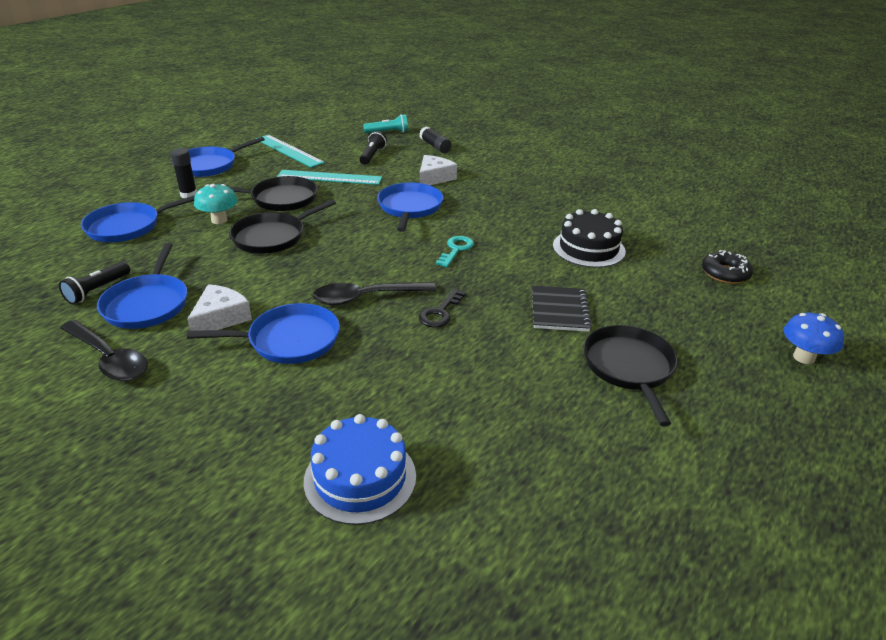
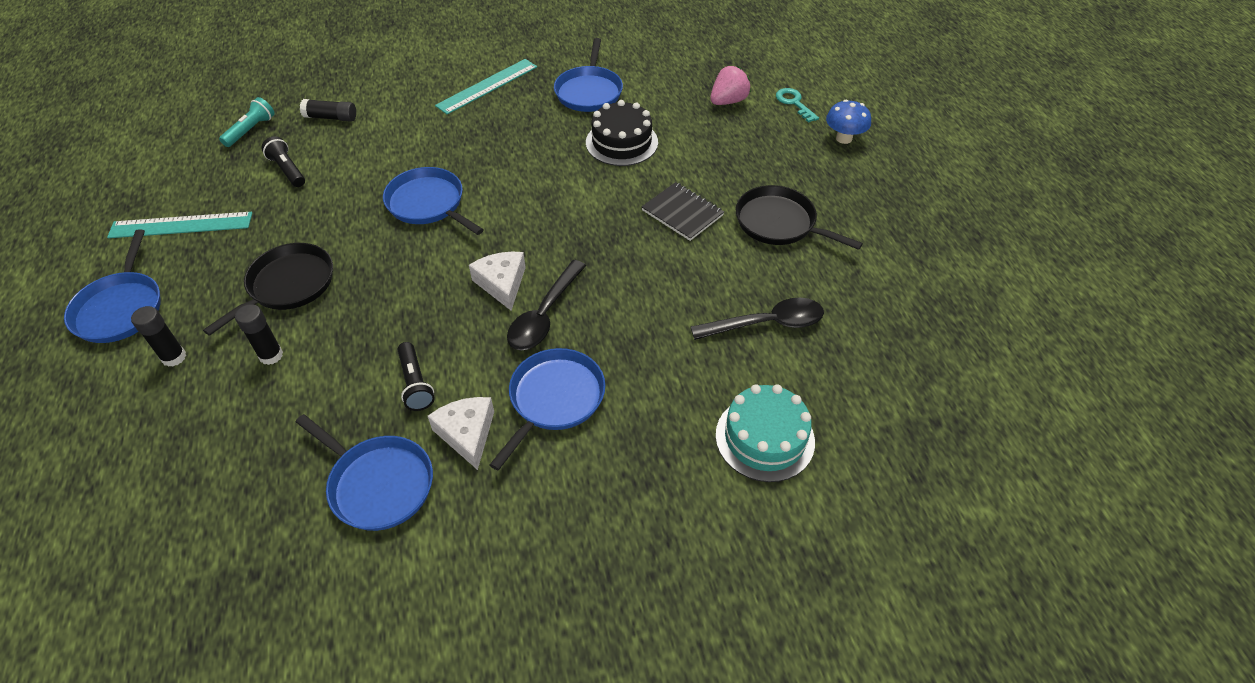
camera: 50 degrees left, 15 degrees up
black flashlight [59,262,130,304] -> black flashlight moved to [398,342,435,411]
black spoon [60,320,148,381] -> black spoon moved to [691,298,824,340]
blue pan [81,195,195,242] -> blue pan moved to [554,38,623,112]
turquoise mushroom [194,184,238,224] -> black glue stick [235,304,283,365]
black pan [229,199,336,254] -> none
turquoise ruler [277,170,382,185] -> turquoise ruler moved to [435,59,537,114]
blue cake [304,414,416,525] -> turquoise cake [715,384,815,482]
black key [419,288,466,328] -> none
white cheese [420,155,457,185] -> white cheese moved to [469,252,526,311]
turquoise key [436,236,474,267] -> turquoise key moved to [776,88,819,123]
black donut [702,250,753,284] -> pink strawberry [710,66,751,105]

